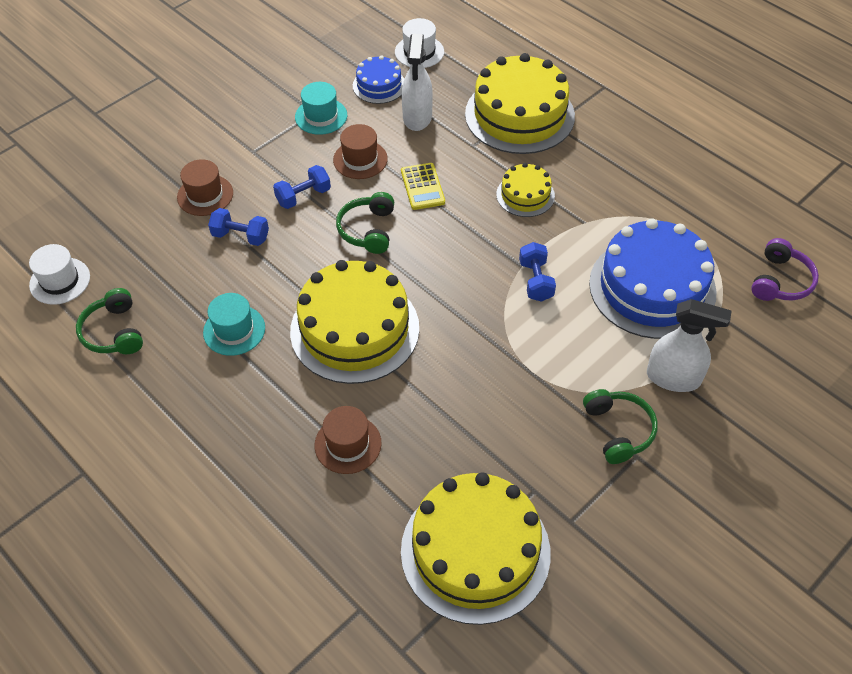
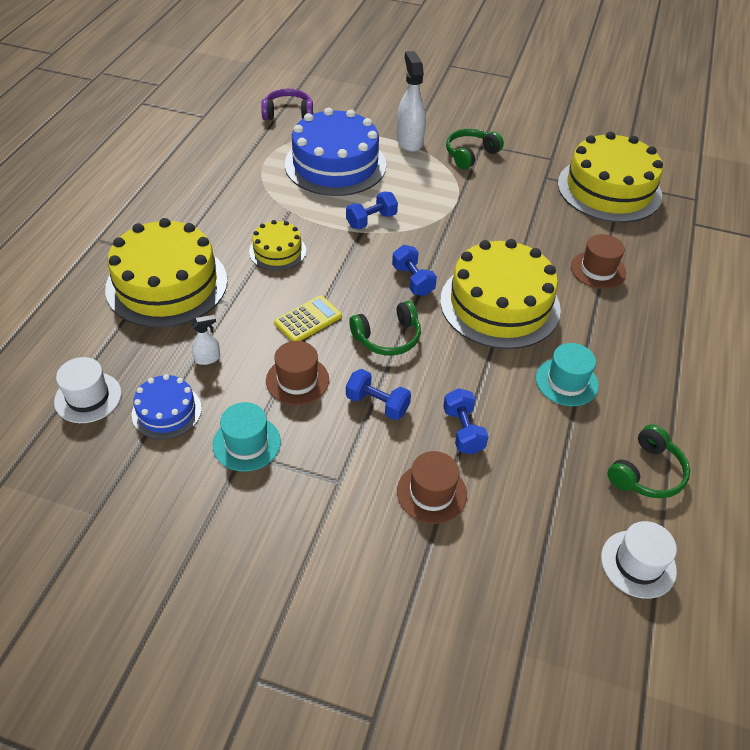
camera: 120 degrees left, 5 degrees down
white spray bottle [402,34,433,131] -> white spray bottle [191,315,220,365], size x0.49
none -> blue dumbbell [392,245,437,296]

